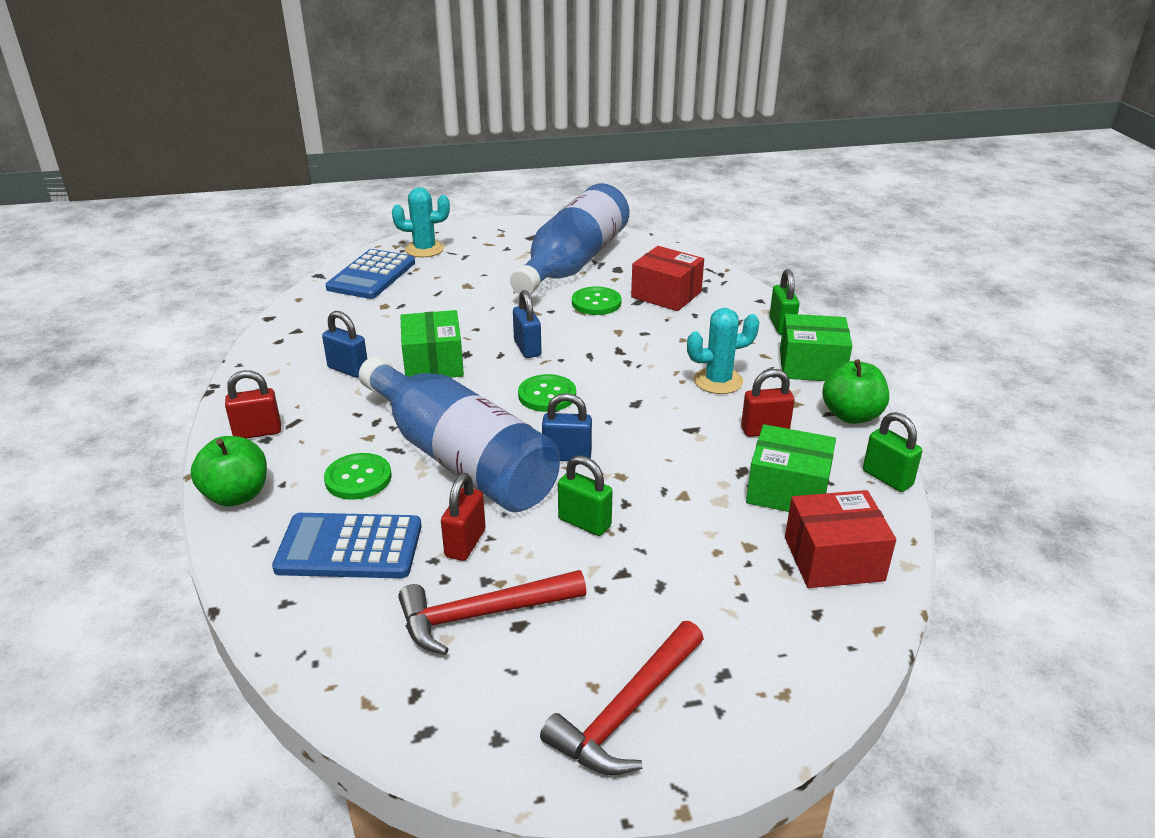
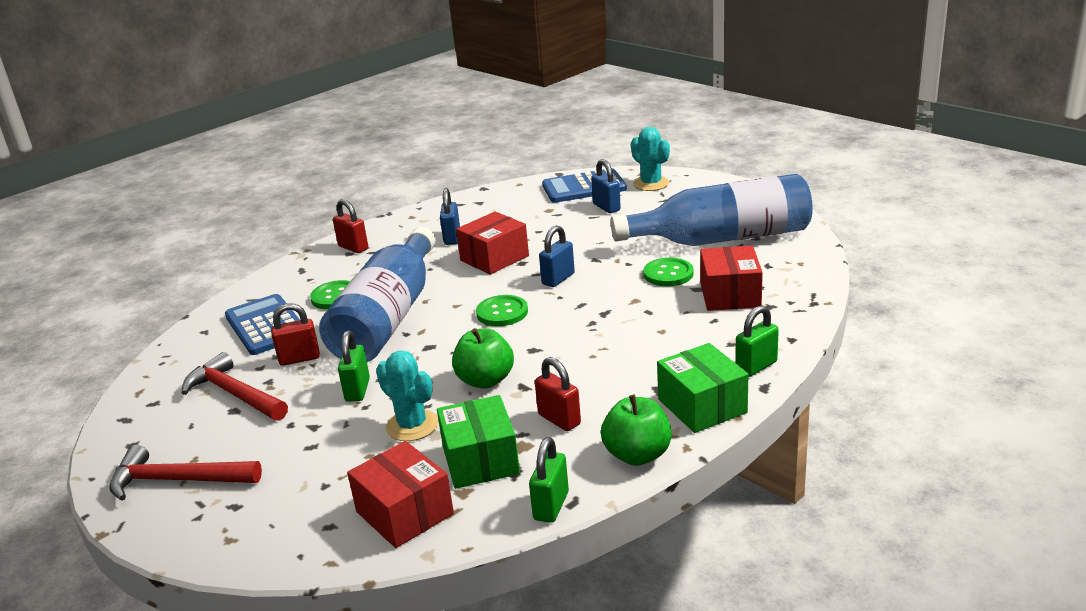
camera: 60 degrees right, 5 degrees down
green apple [191,436,267,507] -> green apple moved to [452,328,514,389]
green box [400,310,464,378] -> red box [456,212,529,275]
blue padlock [542,393,592,461] -> blue padlock moved to [591,159,621,213]
turquoise cactus [687,308,759,394] -> turquoise cactus moved to [376,351,438,441]

